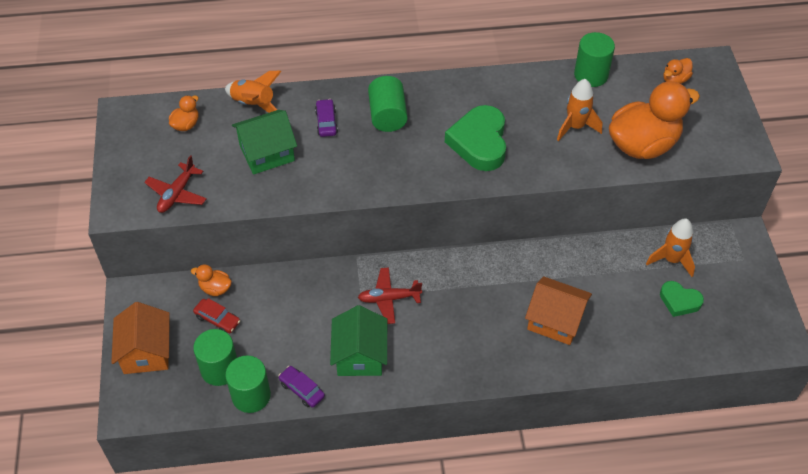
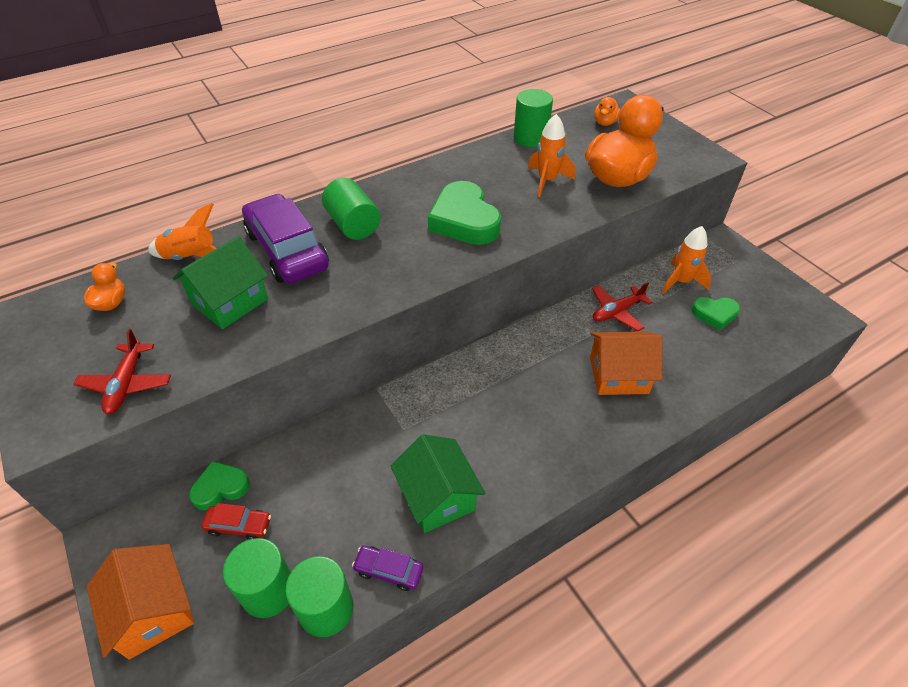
camera: 25 degrees left, 5 degrees down
orange duck [191,264,232,296] -> green heart [189,461,250,511]
purple car [315,99,338,137] -> purple car [242,194,329,283], size x2.23
red plane [358,267,422,324] -> red plane moved to [592,282,652,331]

